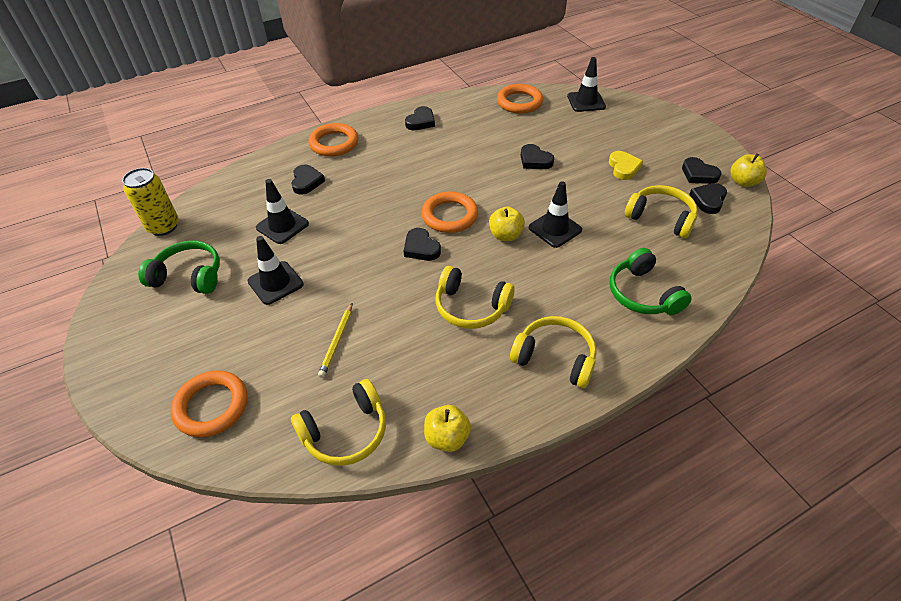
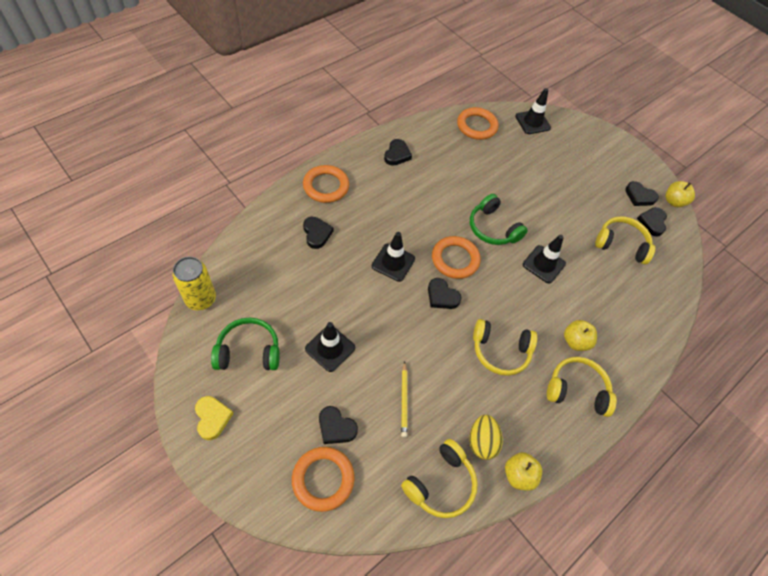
camera: 20 degrees left, 10 degrees up
black traffic cone [256,179,309,244] -> black traffic cone moved to [372,232,415,282]
yellow apple [489,207,525,241] -> yellow apple moved to [564,320,597,351]
black heart [521,144,554,169] -> black heart moved to [319,406,358,444]
yellow heart [609,151,643,180] -> yellow heart moved to [195,396,234,440]
green headphones [609,248,692,315] -> green headphones moved to [470,194,528,245]
none -> yellow egg [469,415,503,460]

